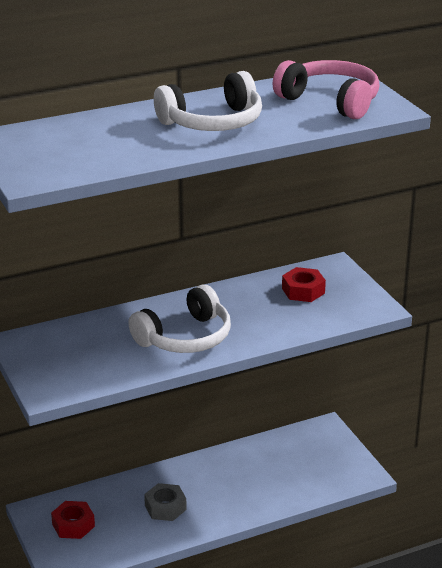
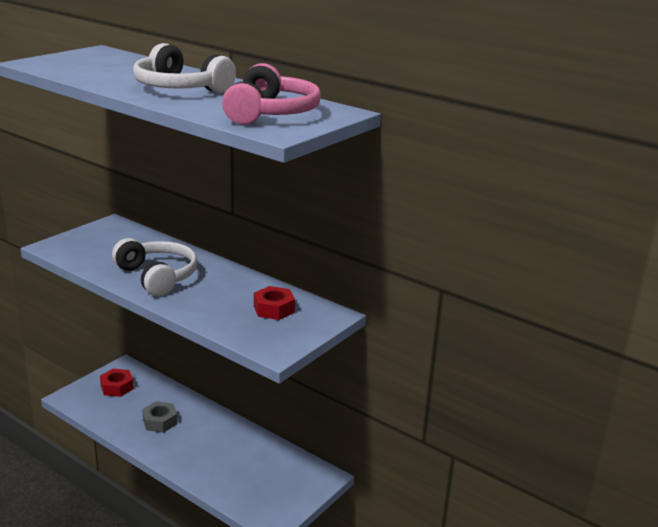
camera: 60 degrees right, 5 degrees down
white headphones [128,285,231,353] -> white headphones turned 150 degrees counterclockwise [112,238,198,296]

